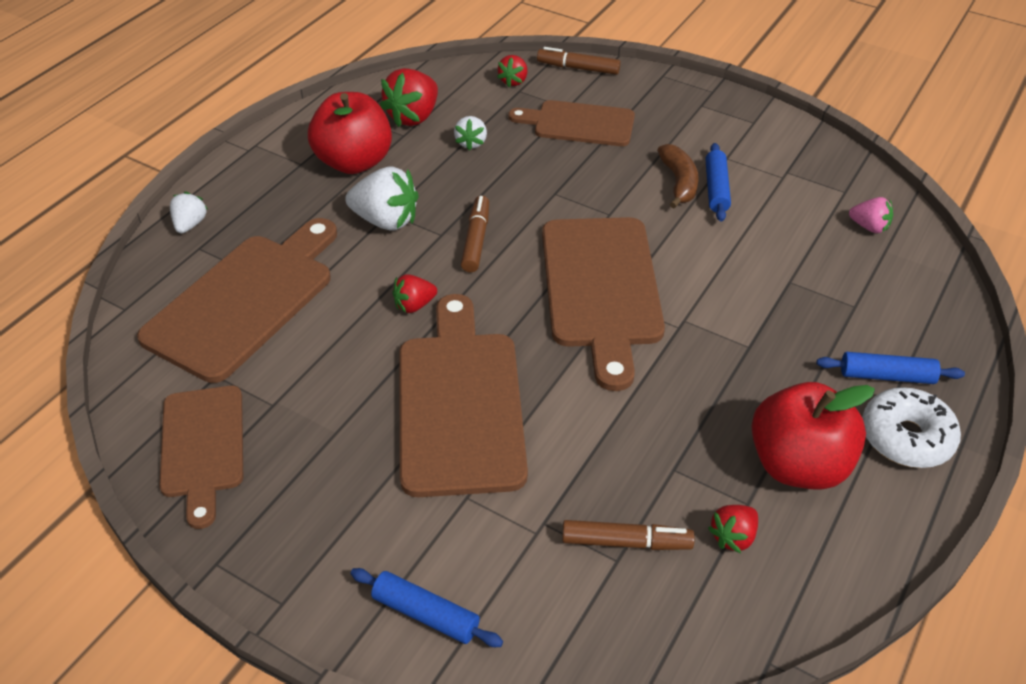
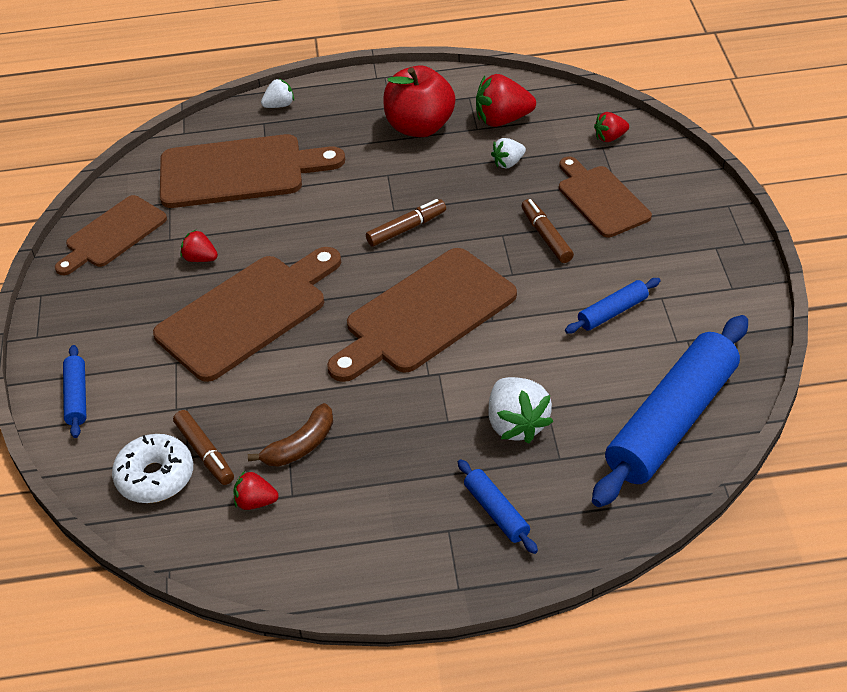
camera: 55 degrees right, 0 degrees up
white strawberry [345,166,419,231] -> white strawberry moved to [488,377,553,443]
red strawberry [392,274,437,313] -> red strawberry moved to [180,230,218,262]
brown marker [537,47,621,75] -> brown marker moved to [522,199,574,263]
brown banana [657,144,699,208] -> brown banana moved to [248,403,333,467]
red apple [751,382,875,490] -> none
pink strawberry [849,197,893,233] -> blue rolling pin [592,315,748,507]
white donut [862,387,961,468] -> white donut moved to [112,434,193,503]

